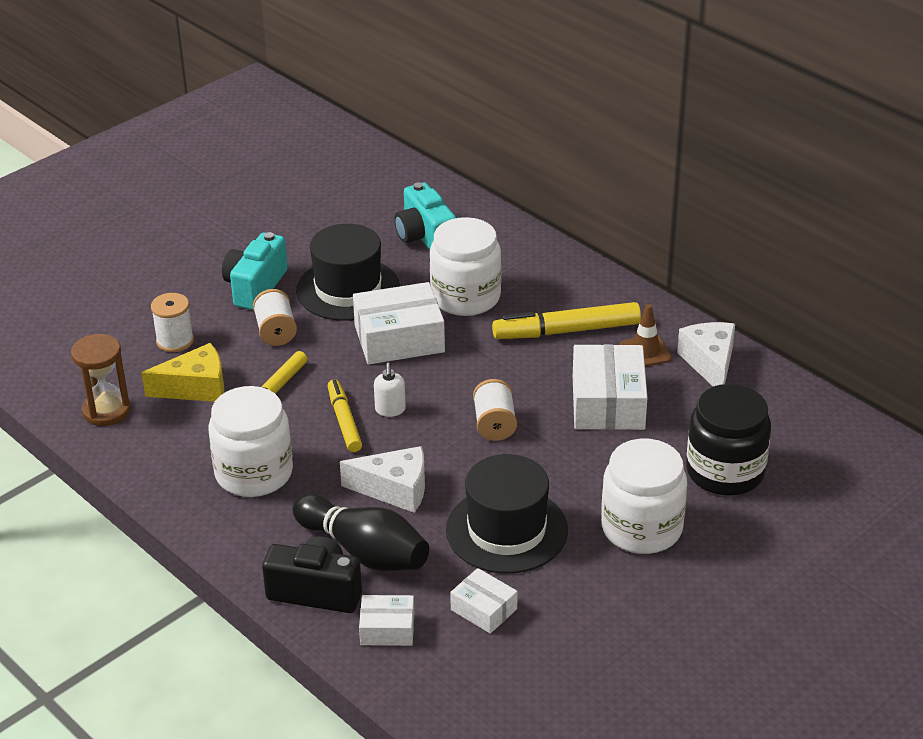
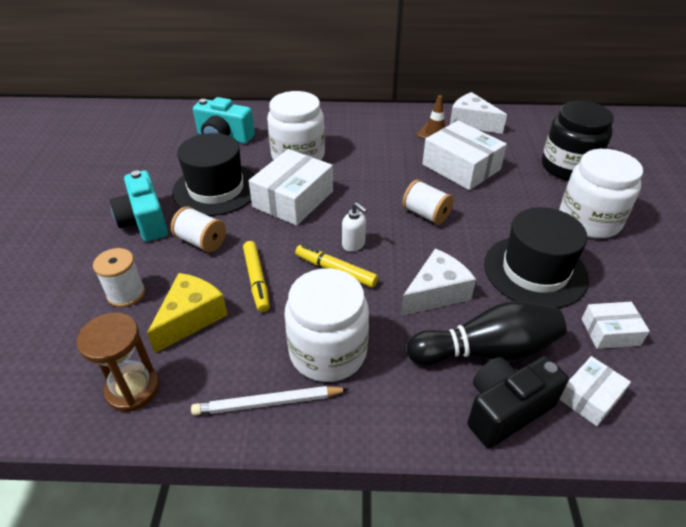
camera: 45 degrees left, 5 degrees up
yellow marker [492,302,641,339] -> none
none -> white pencil [191,386,349,416]

